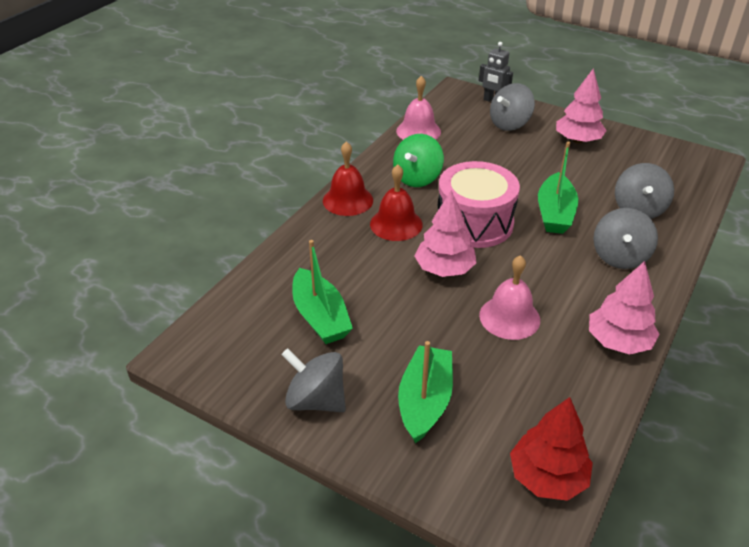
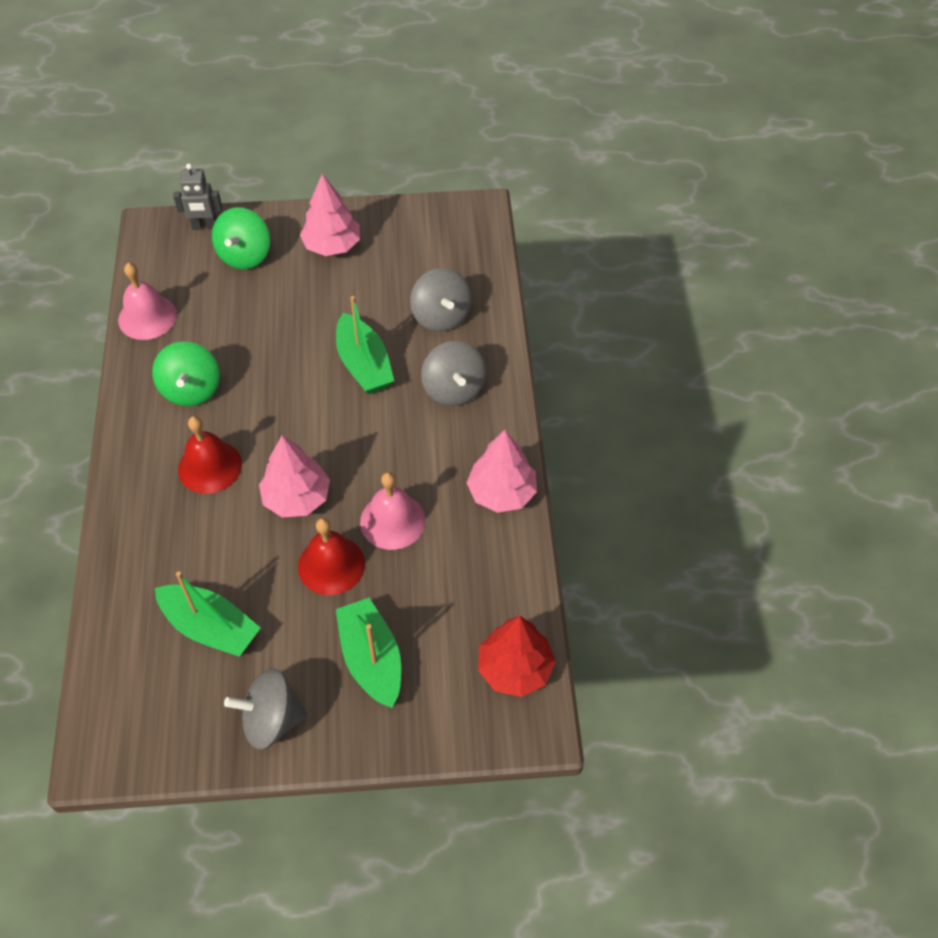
camera: 35 degrees left, 15 degrees up
red bell [323,141,373,216] -> red bell moved to [298,518,365,595]
pink drum [438,161,520,248] -> none
grey spinning top [490,83,535,131] -> green spinning top [212,207,270,269]

